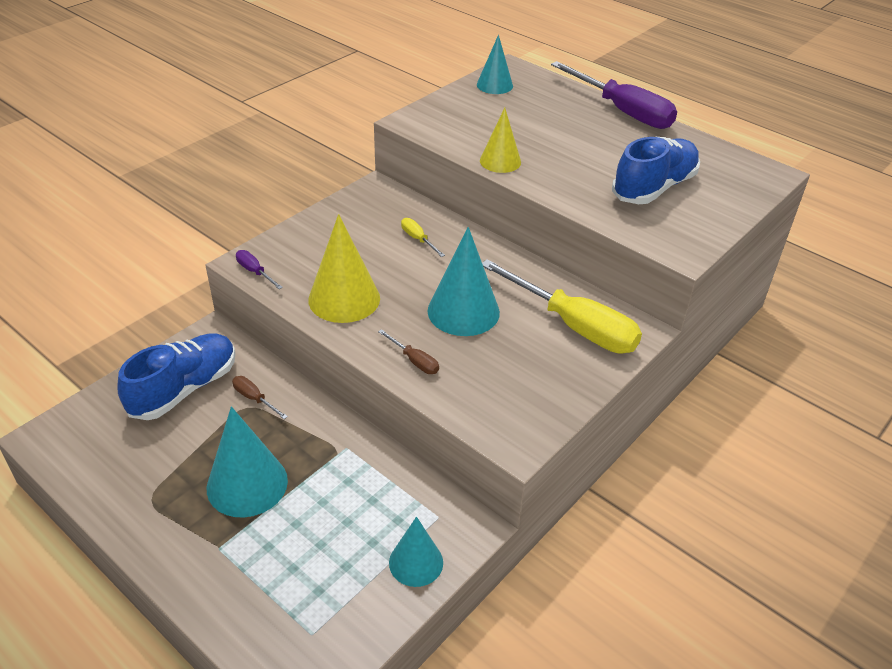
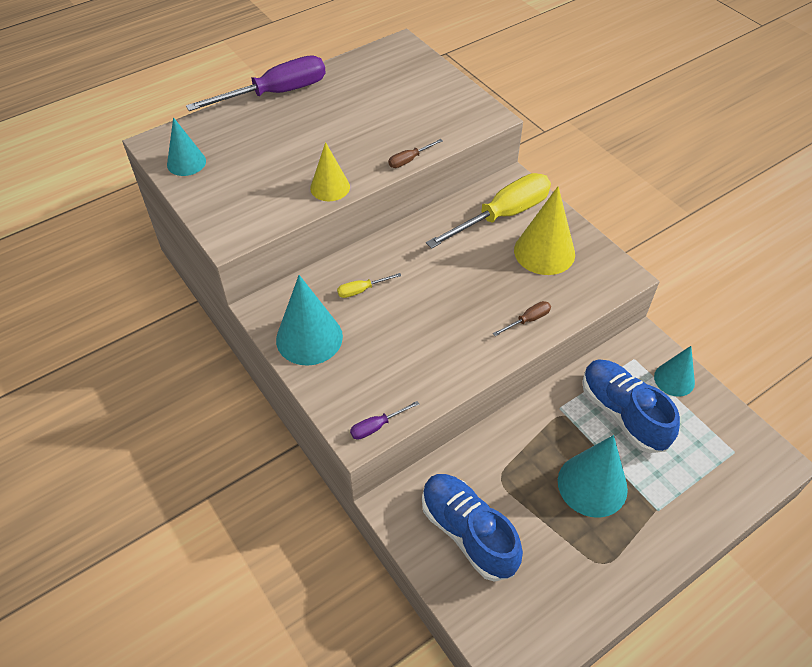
camera: 75 degrees left, 10 degrees up
brown screwdriver [232,376,288,419] -> brown screwdriver moved to [388,139,443,168]
yellow cone [308,214,380,323] -> yellow cone moved to [514,186,575,275]
turquoise cone [428,227,500,336] -> turquoise cone moved to [276,275,343,366]
blue shoe [612,137,700,204] -> blue shoe moved to [582,359,680,453]

